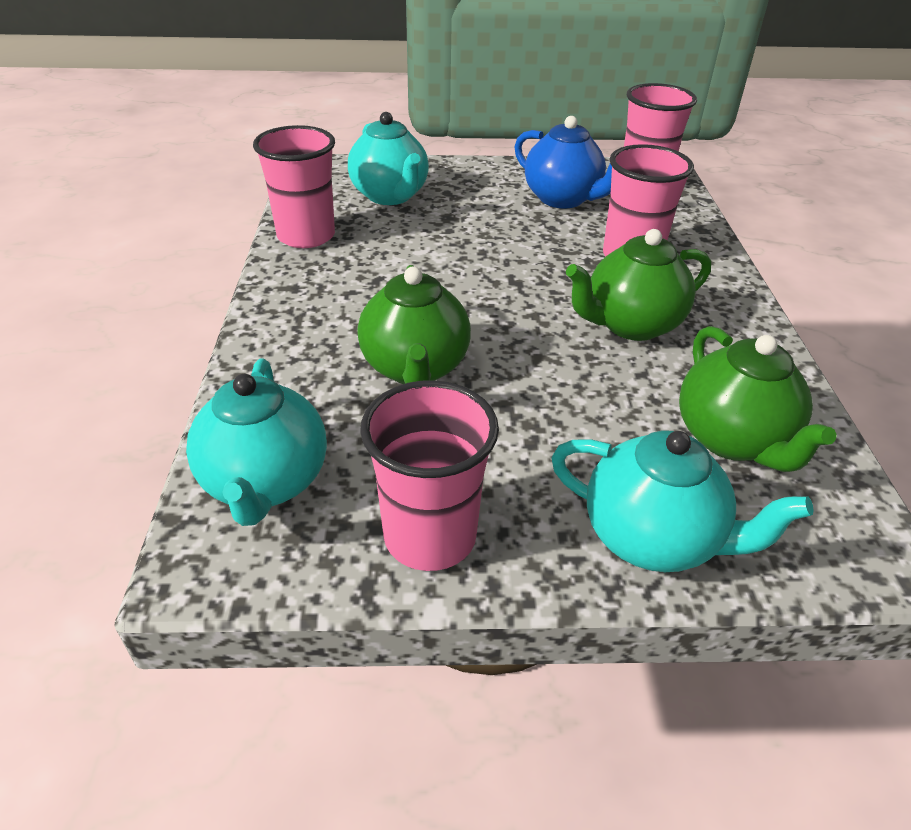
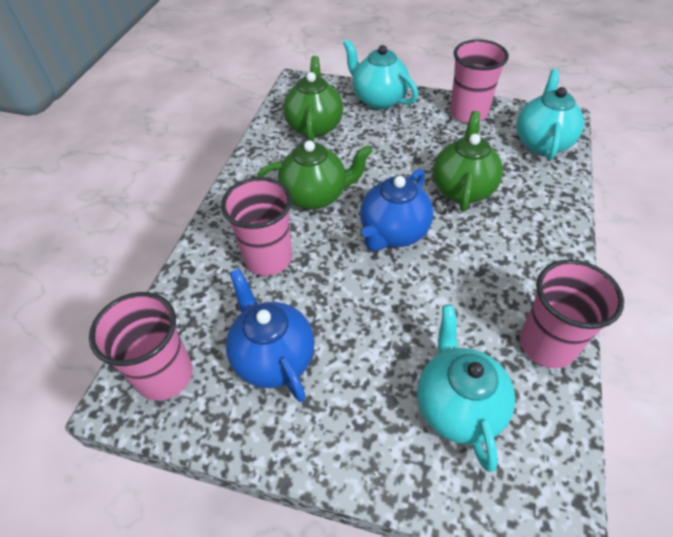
camera: 160 degrees left, 10 degrees up
none -> blue teapot [360,169,434,252]

